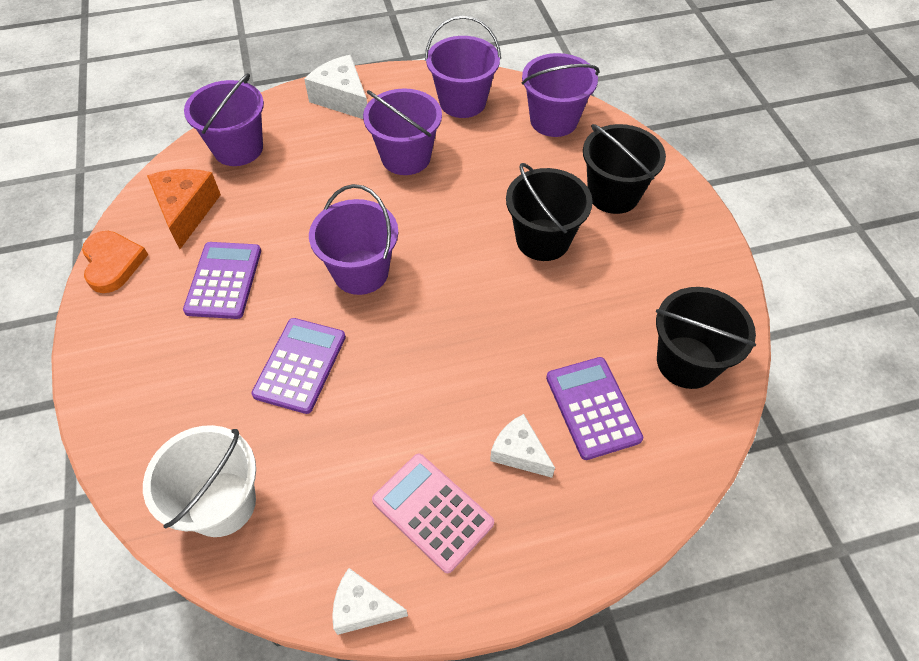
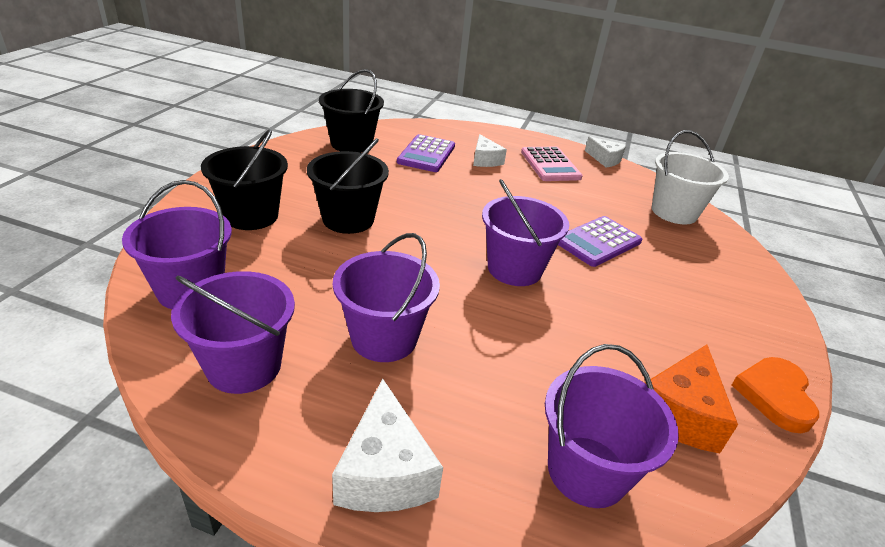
camera: 150 degrees left, 20 degrees down
purple calculator [183,242,261,319] -> none

